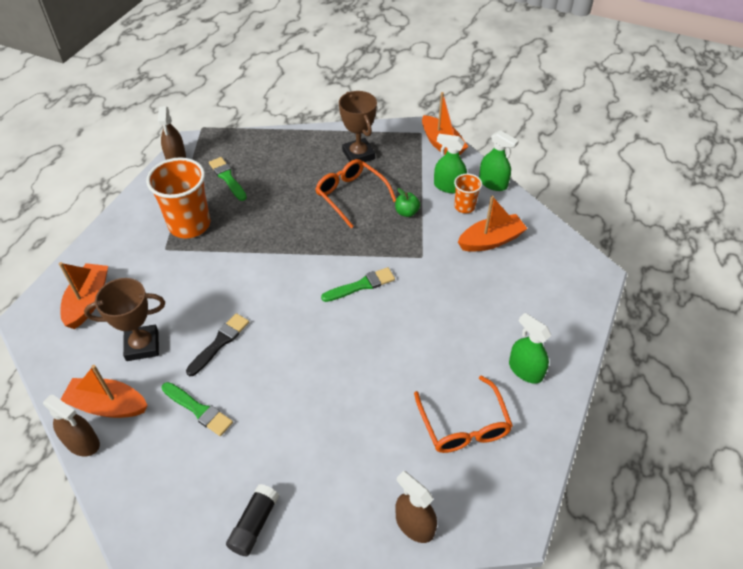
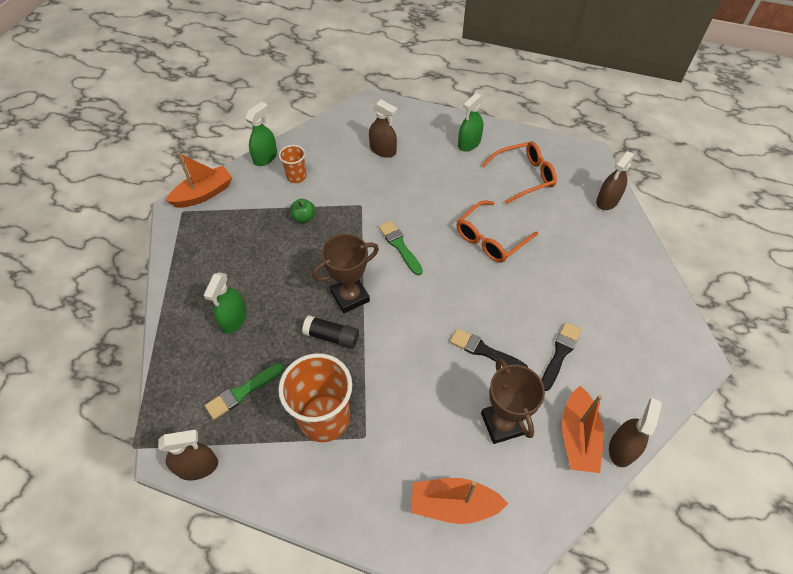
camera: 95 degrees left, 5 degrees up
green brush [162,382,233,436] -> black brush [542,322,581,391]
black glue stick [226,484,279,556] -> black glue stick moved to [302,315,359,349]
orange glasses [315,159,396,228] -> orange glasses moved to [457,200,538,263]
brown trophy [339,91,377,162] -> brown trophy moved to [312,234,379,313]
green spray bottle [434,134,467,193] -> green spray bottle moved to [204,272,247,334]
orange boat [458,196,527,252] -> none
none -> brown spray bottle [369,99,398,158]

